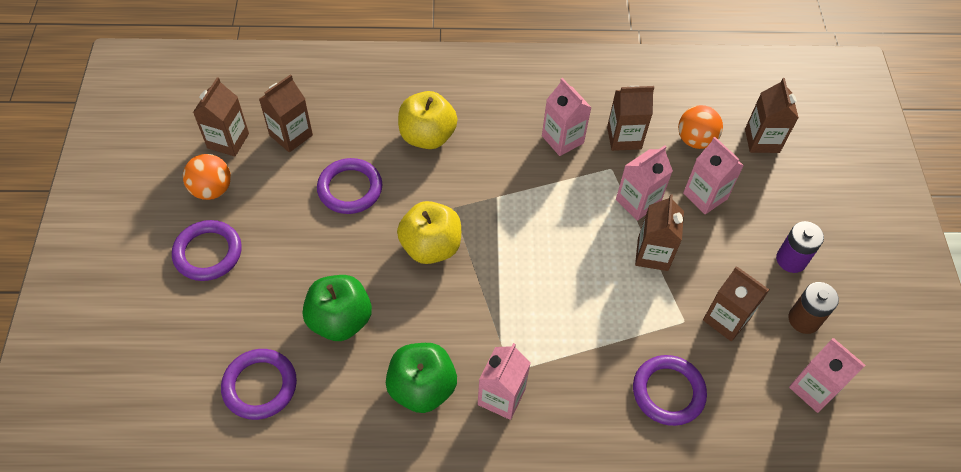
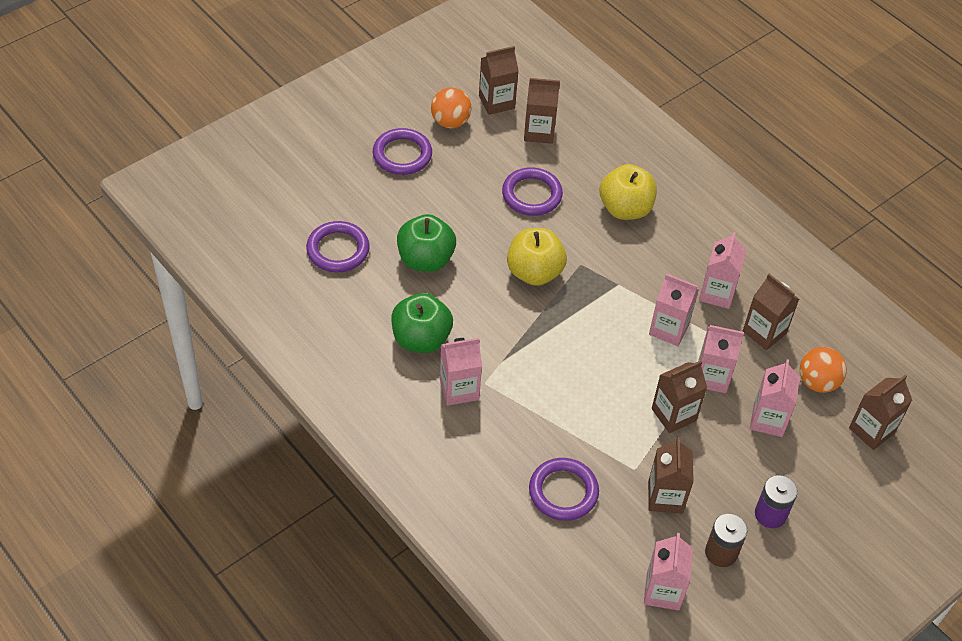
camera: 50 degrees right, 5 degrees down
none -> pink carton [649,274,699,346]

